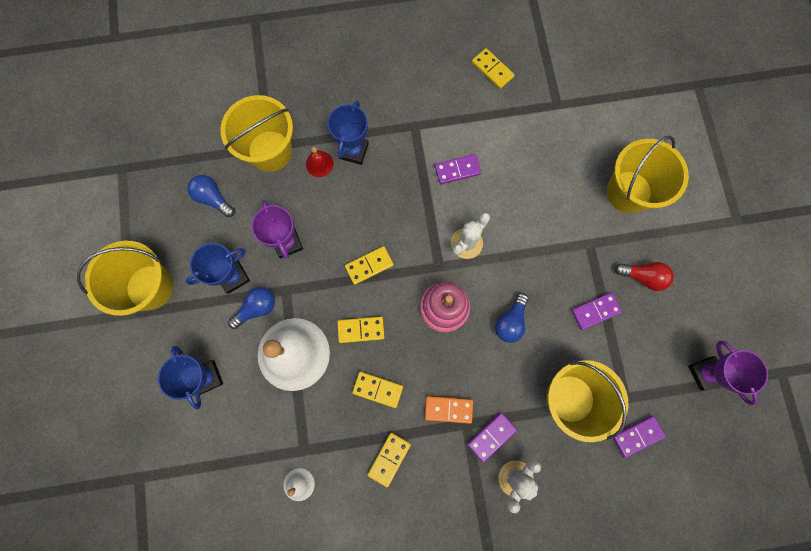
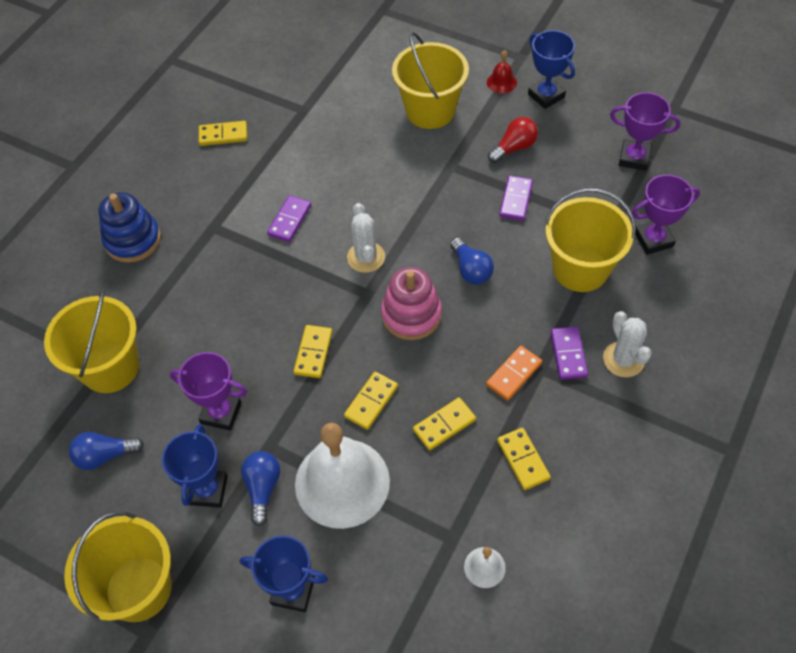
camera: 50 degrees left, 20 degrees down
red bell [306,146,334,177] -> red bell moved to [487,50,517,93]
blue trophy [328,101,369,165] -> blue trophy moved to [528,30,575,109]
purple domino [613,415,666,458] -> purple trophy [632,175,700,255]
none -> blue stacking toy [98,192,161,263]

